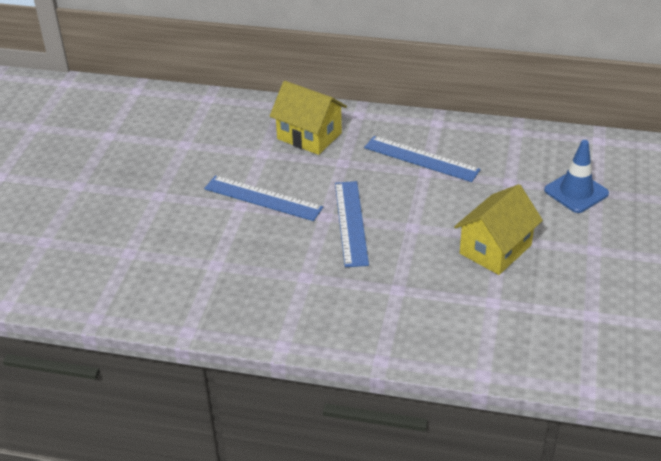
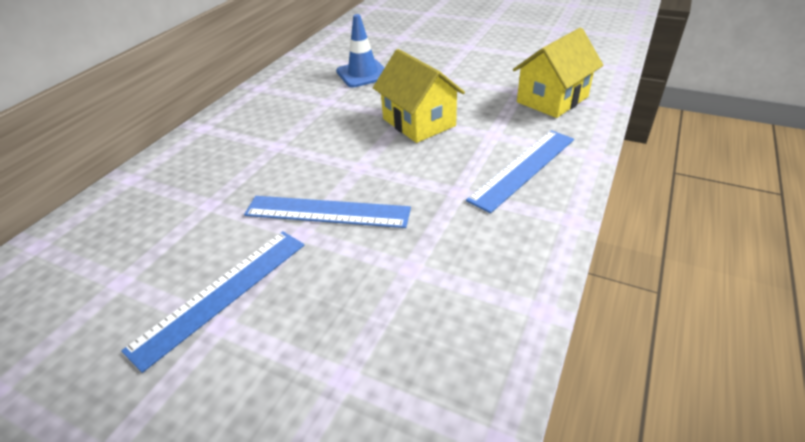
camera: 75 degrees left, 0 degrees up
yellow house [270,81,347,155] -> yellow house moved to [513,28,603,118]
blue ruler [364,136,481,182] -> blue ruler moved to [466,130,574,213]

